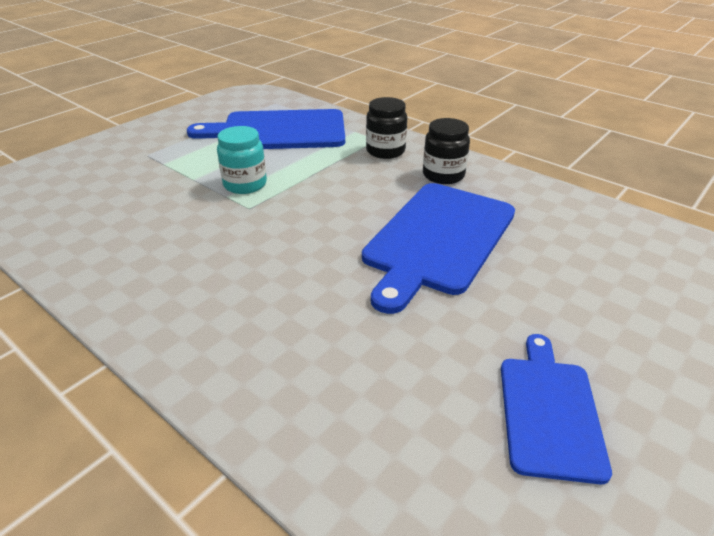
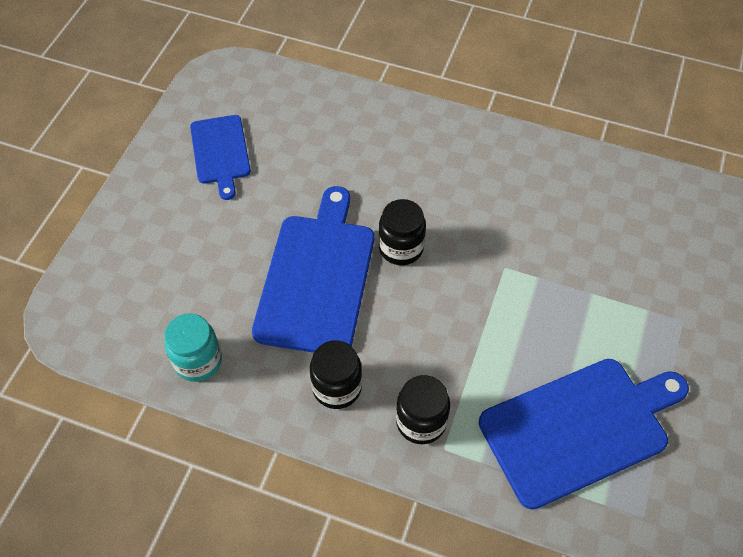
camera: 160 degrees right, 20 degrees up
turquoise jar [217,126,267,194] -> turquoise jar moved to [164,313,222,382]
none -> black jar [379,199,426,265]

